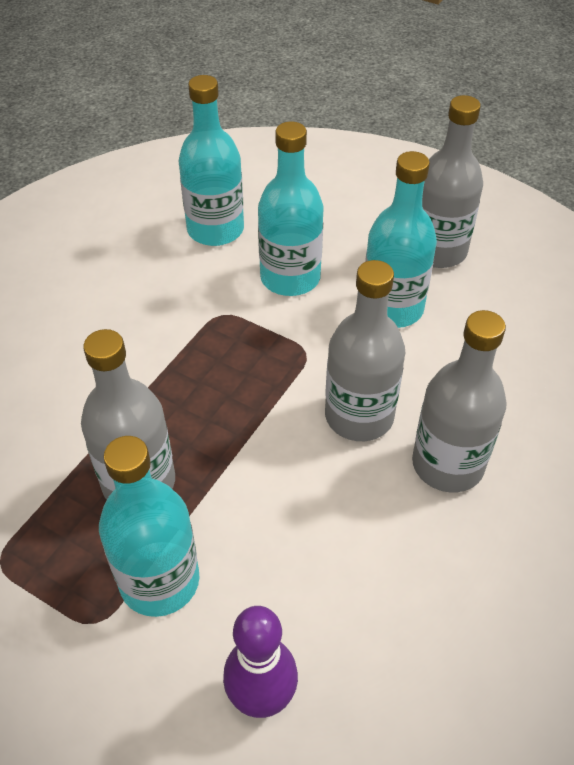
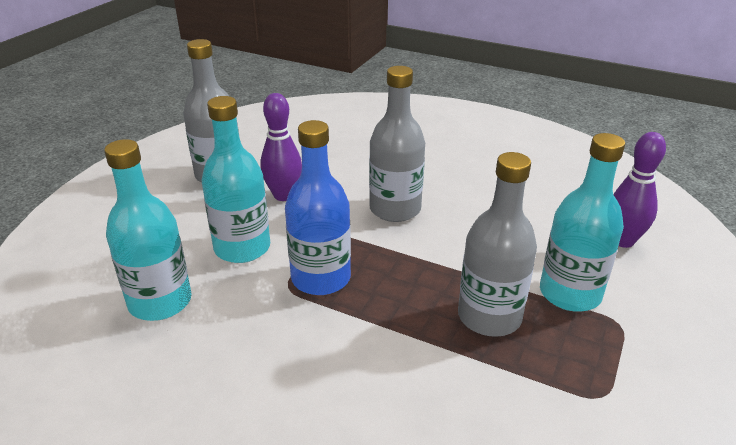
camera: 95 degrees left, 15 degrees down
turquoise bottle [365,151,437,328] -> purple bowling pin [260,93,302,201]
grey bottle [412,310,507,492] -> none
none -> blue bottle [285,120,351,295]

